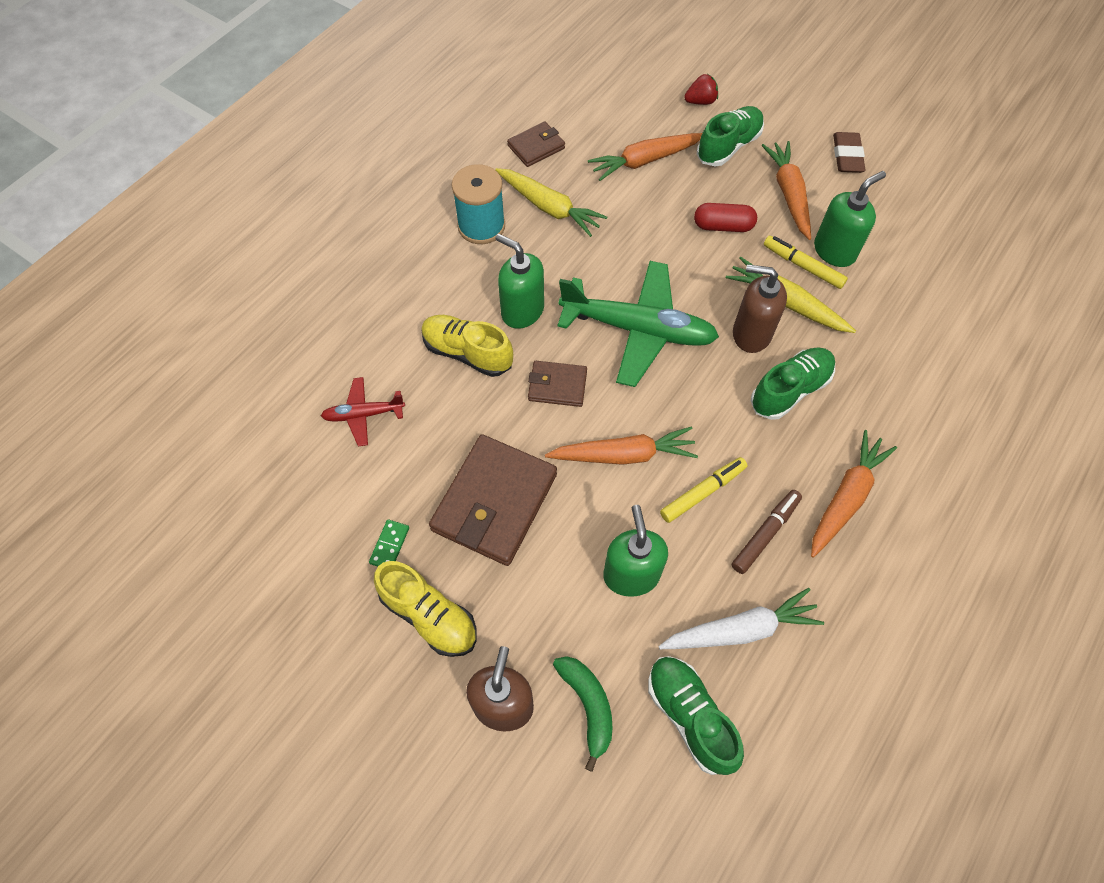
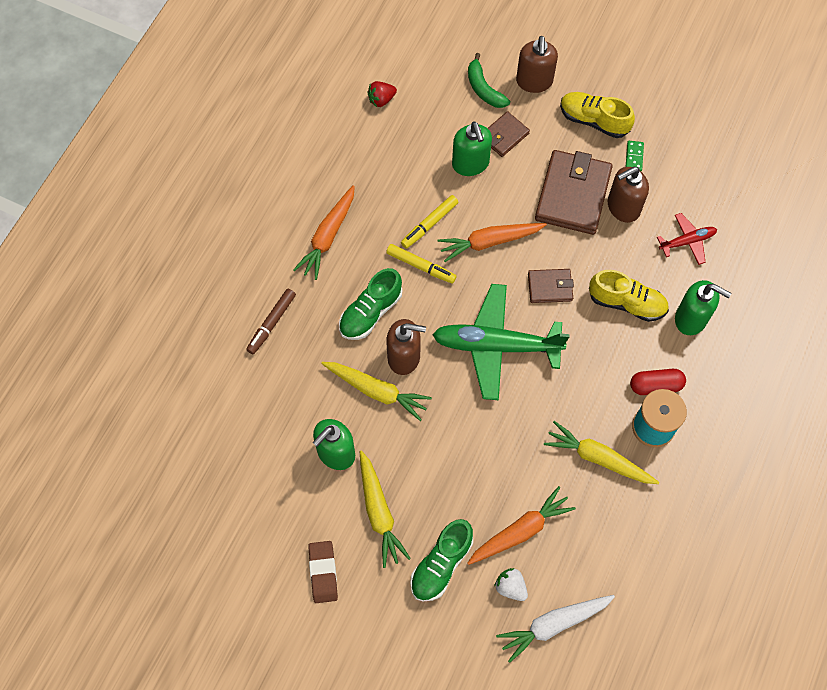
camera: 170 degrees right, 5 degrees up
green soap dispenser [495,234,544,329] -> green soap dispenser moved to [675,280,732,335]
brown wallet [507,121,565,167] -> brown wallet moved to [488,111,530,157]
green shoe [648,656,744,775] -> none
white carrot [658,588,824,649] -> white carrot moved to [496,595,615,663]
red strawberry [684,74,718,105] -> red strawberry moved to [367,81,397,107]
red capsule [694,203,757,232] -> red capsule moved to [630,369,686,395]
brown marker [732,490,802,574] -> brown marker moved to [246,289,296,354]
orange carrot [761,141,811,240] -> yellow carrot [360,450,411,568]
yellow marker [764,236,848,289] -> yellow marker moved to [386,244,456,284]
none -> white strawberry [494,568,528,601]
none -> brown soap dispenser [608,167,649,223]

